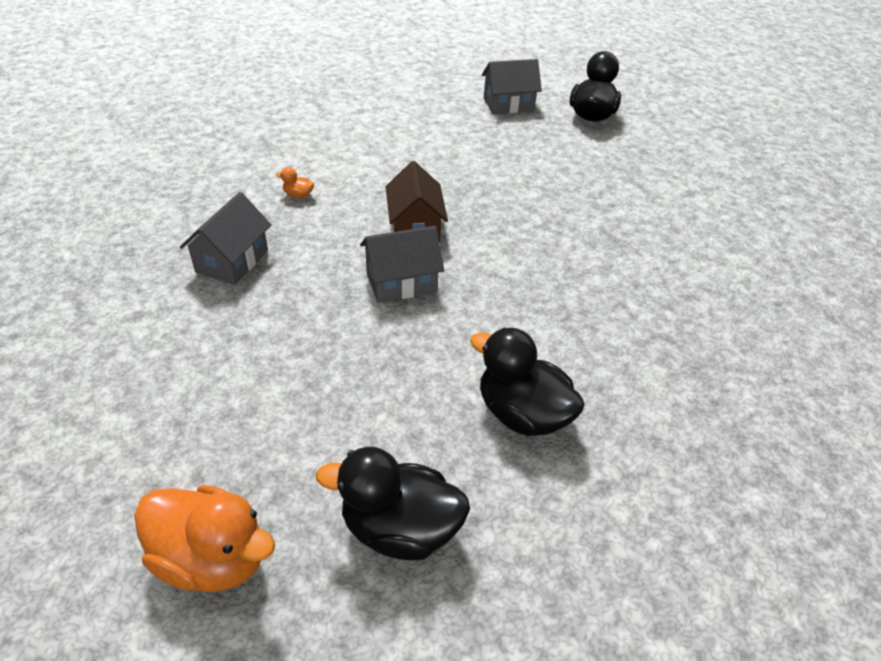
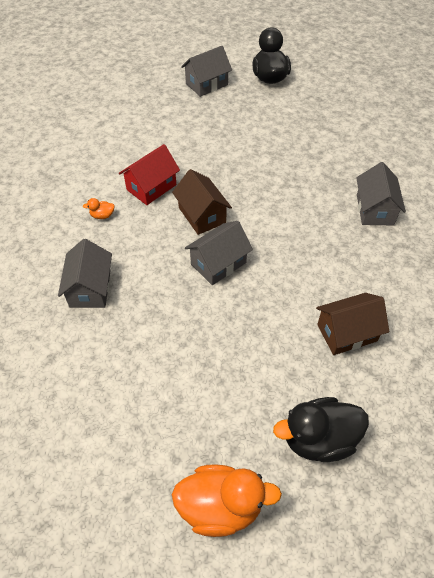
camera: 20 degrees left, 10 degrees up
black duck [470,327,585,436] -> brown house [316,293,389,355]
none -> red house [119,144,180,205]
none -> grey house [356,162,406,225]

